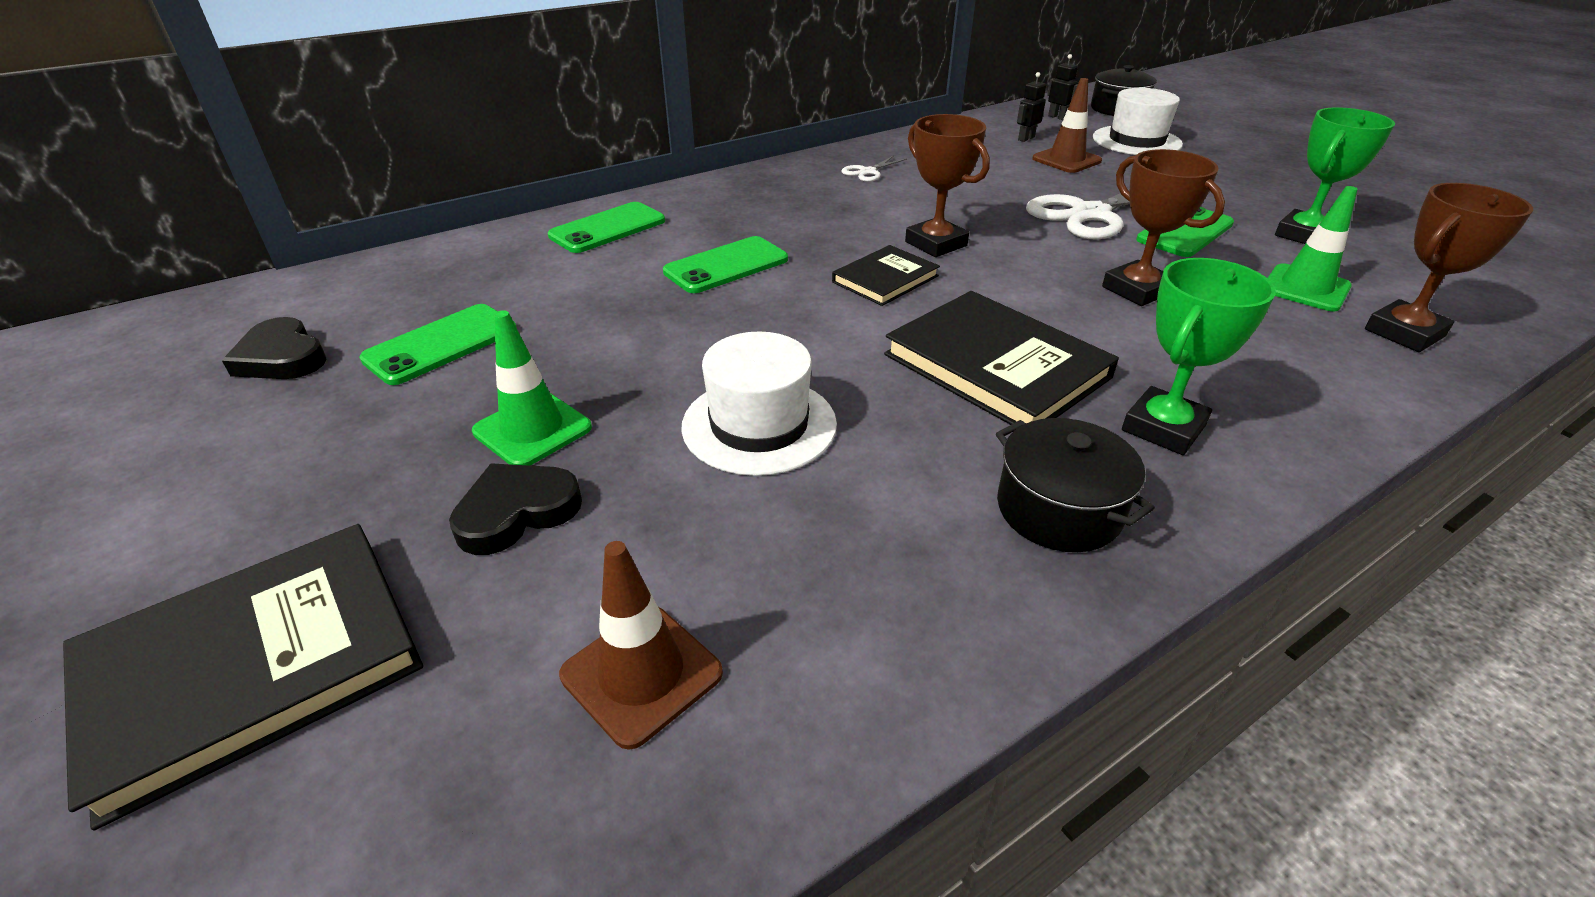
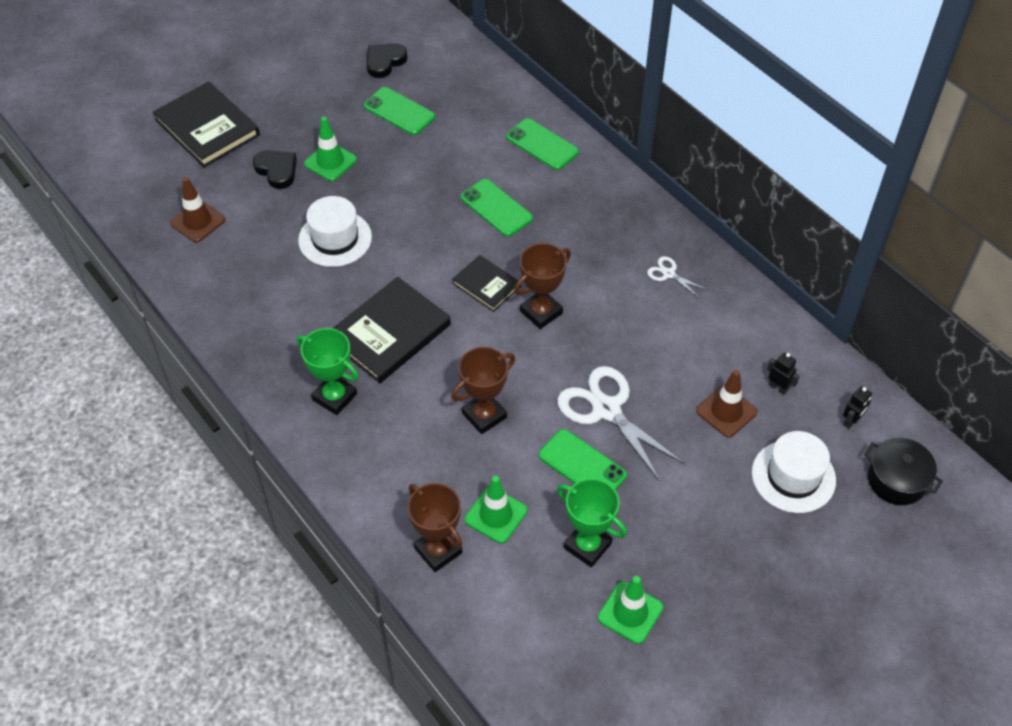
camera: 85 degrees right, 15 degrees up
black pot [996,418,1155,552] -> none
none -> green traffic cone [598,576,663,644]

